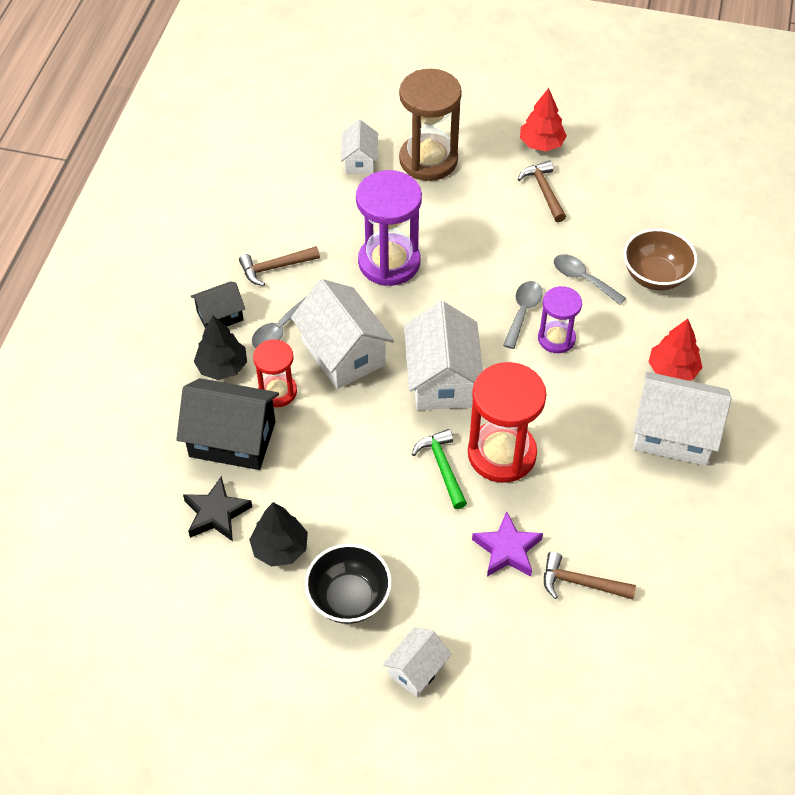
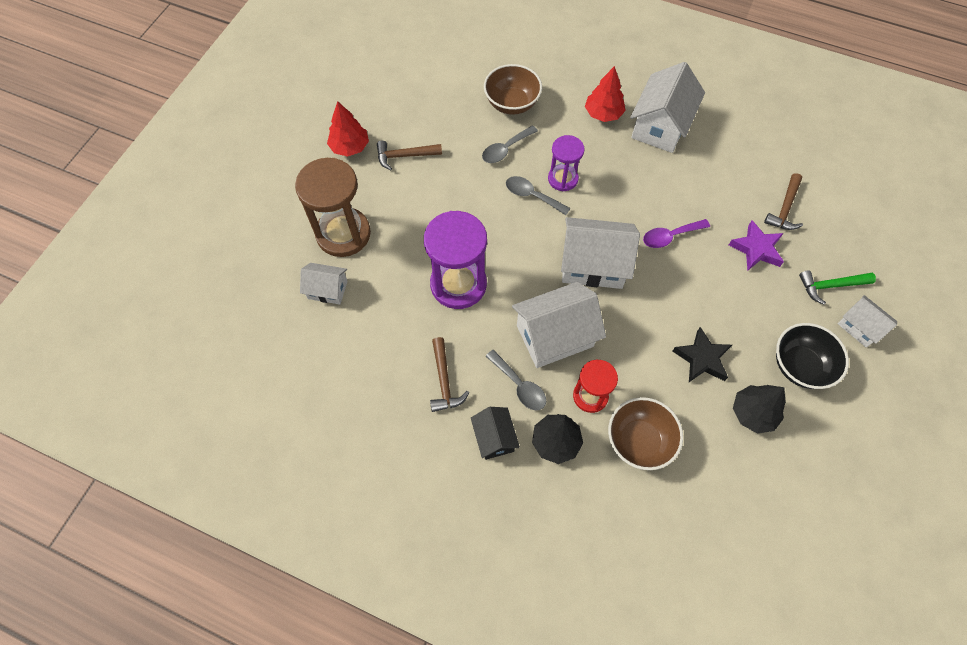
camera: 80 degrees left, 10 degrees up
black house [176,378,279,470] -> brown bowl [608,397,683,470]
black star [183,476,252,541] -> black star moved to [673,327,732,382]
green hammer [412,429,467,509] -> green hammer moved to [799,270,876,305]
red hourglass [468,362,546,483] -> purple spoon [643,219,710,248]

